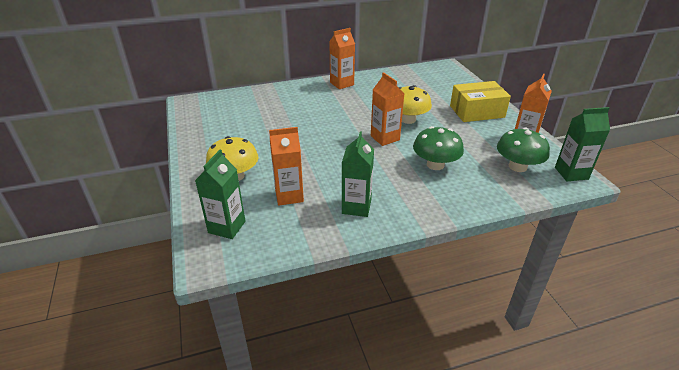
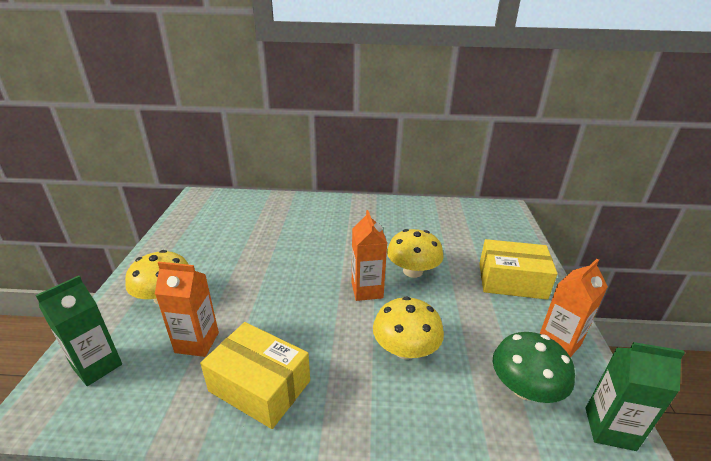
camera: 20 degrees right, 5 degrees down
orange carton [329,28,355,89] -> none
green carton [342,131,374,217] -> yellow box [200,322,310,429]
green mushroom [413,126,464,170] -> yellow mushroom [373,296,444,360]

